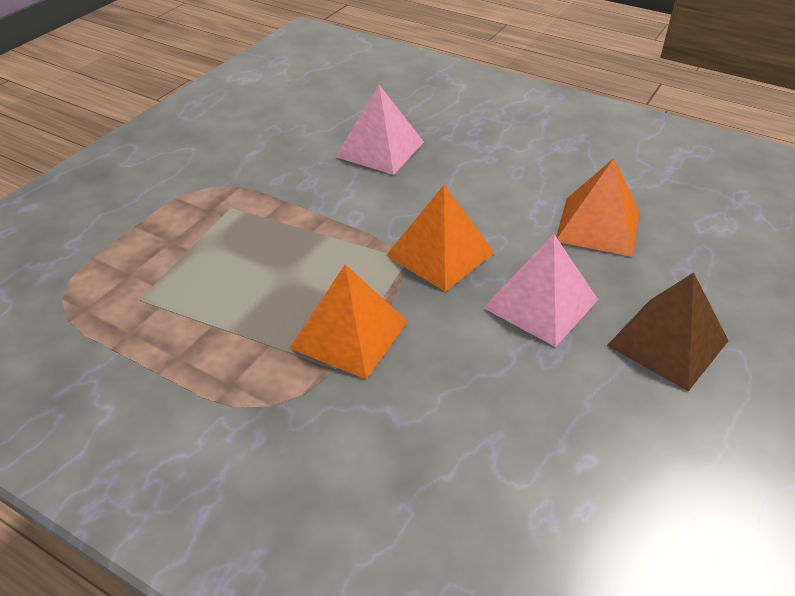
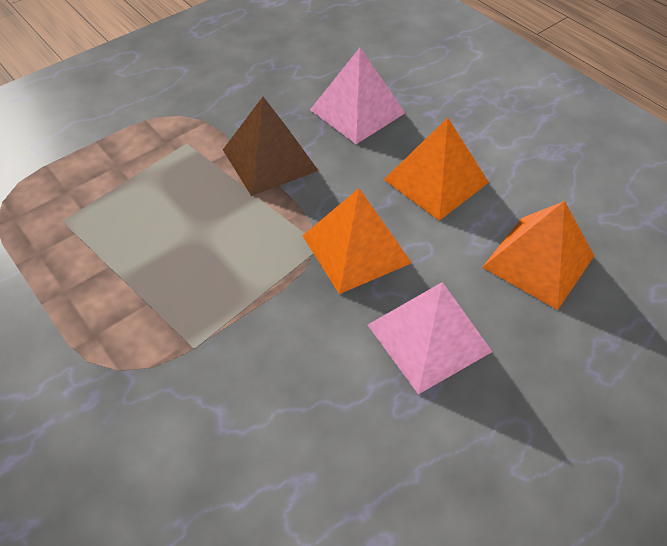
camera: 20 degrees right, 10 degrees up
orange pyramid [289,264,408,380] -> orange pyramid moved to [384,118,489,221]
brown pyramid [607,272,729,391] -> brown pyramid moved to [223,97,319,196]

